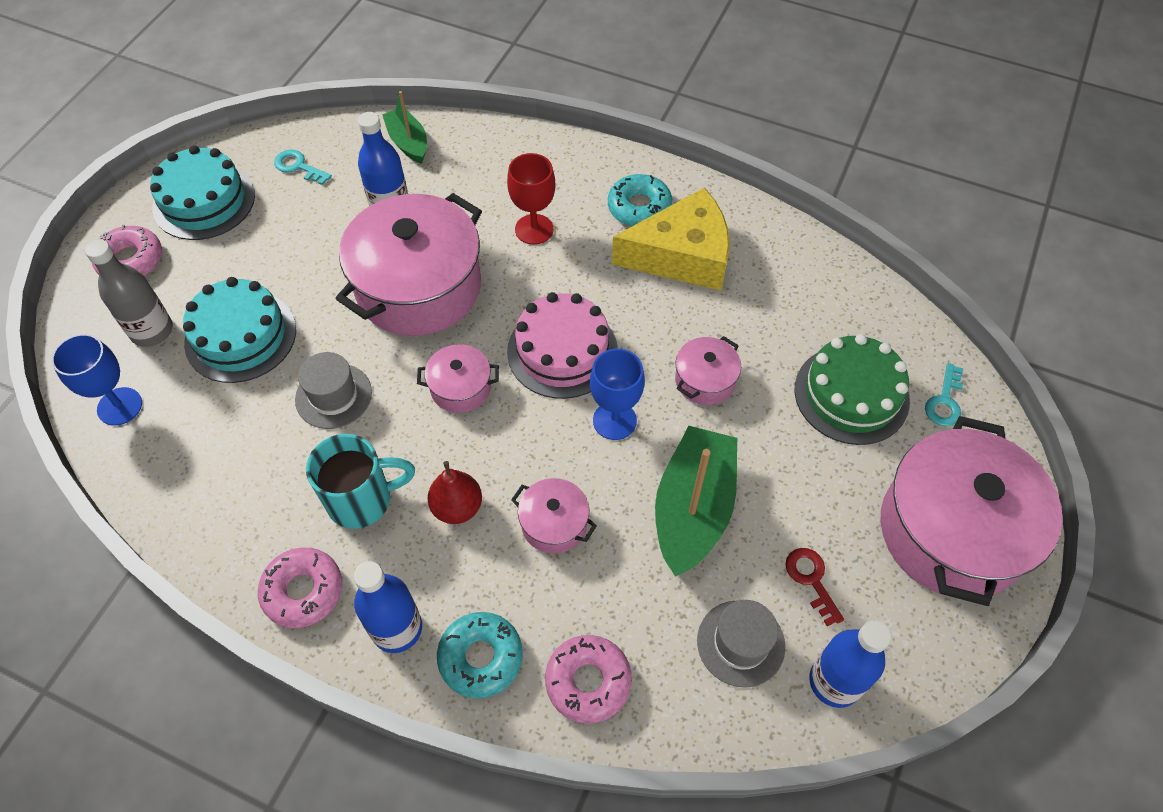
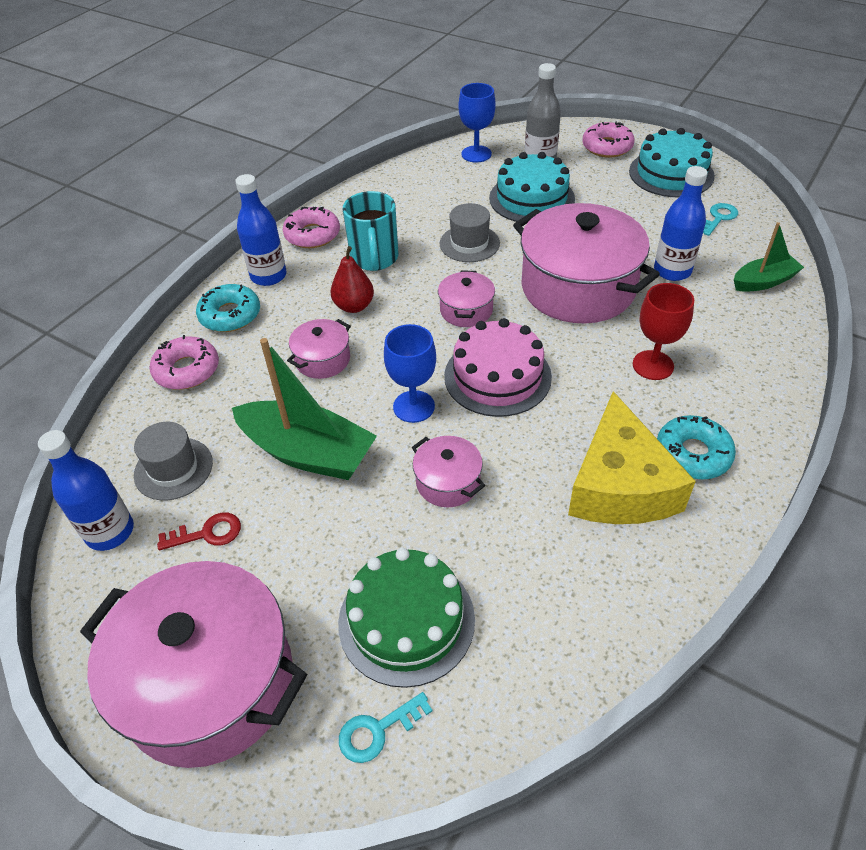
camera: 100 degrees right, 10 degrees down
turquoise key [925,363,963,426] -> turquoise key turned 60 degrees counterclockwise [339,692,432,763]

